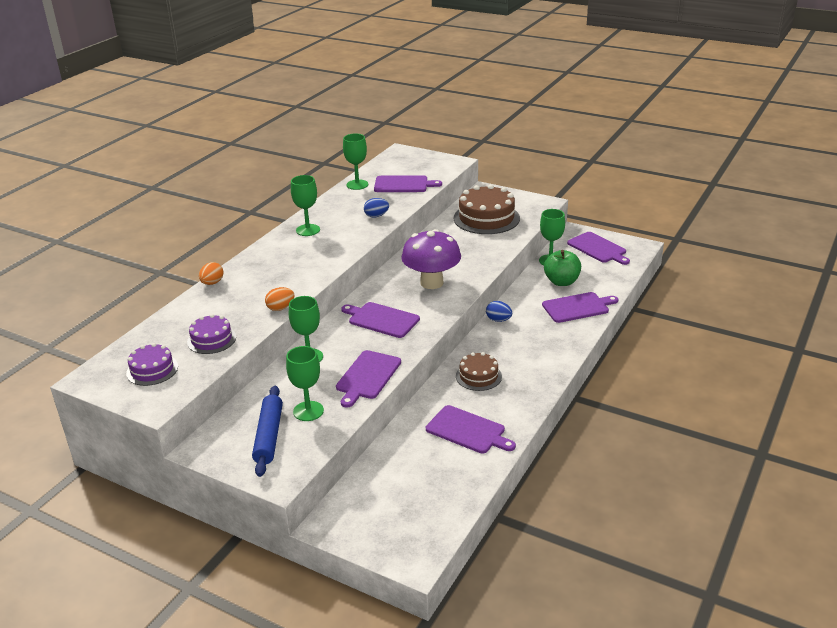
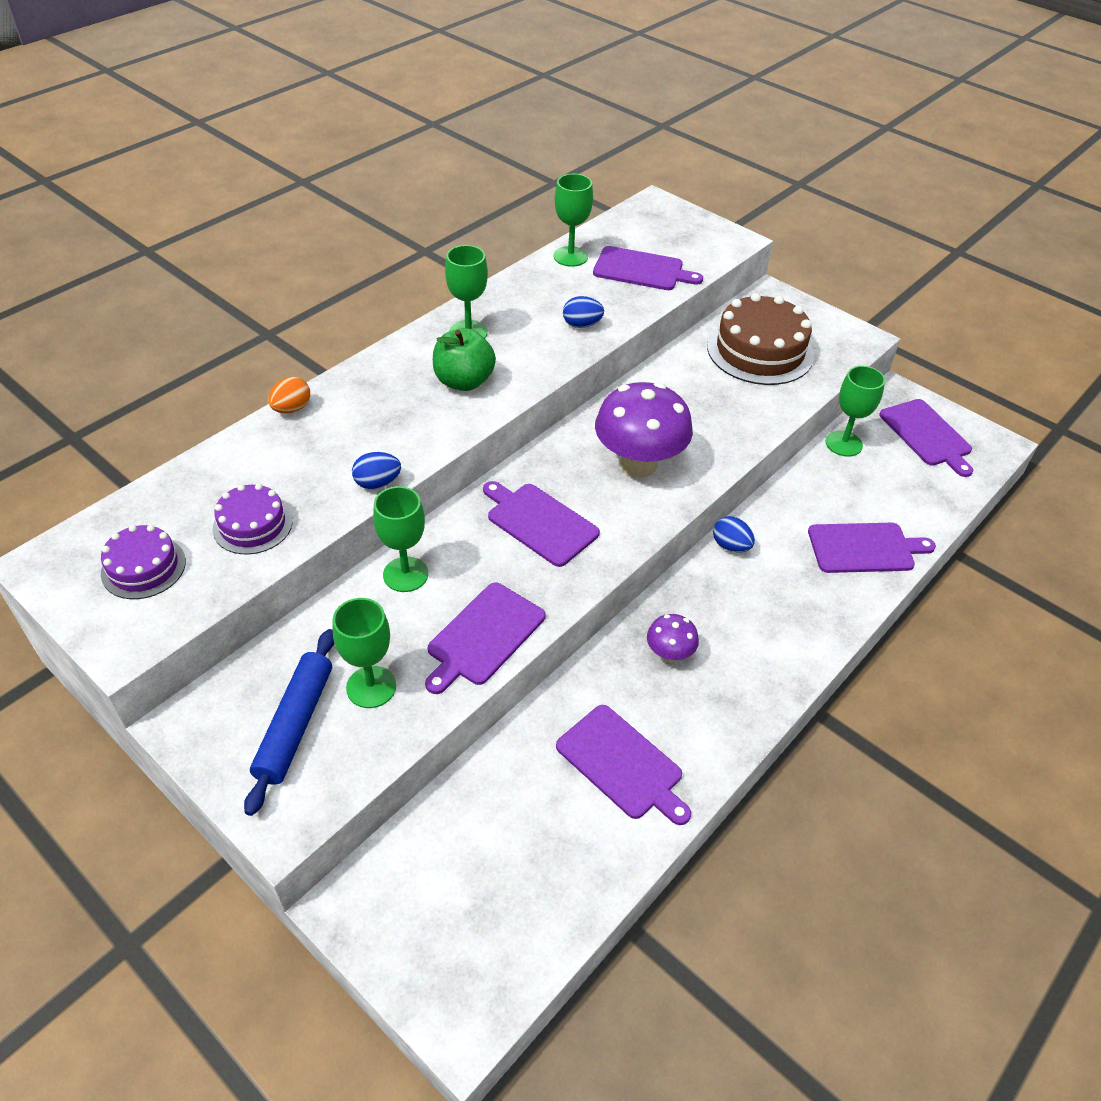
camera: 10 degrees right, 15 degrees up
orange egg [265,287,294,311] -> blue egg [352,452,401,489]
brown cake [456,352,502,391] -> purple mushroom [647,614,699,663]
green apple [544,250,581,286] -> green apple moved to [433,328,496,391]

